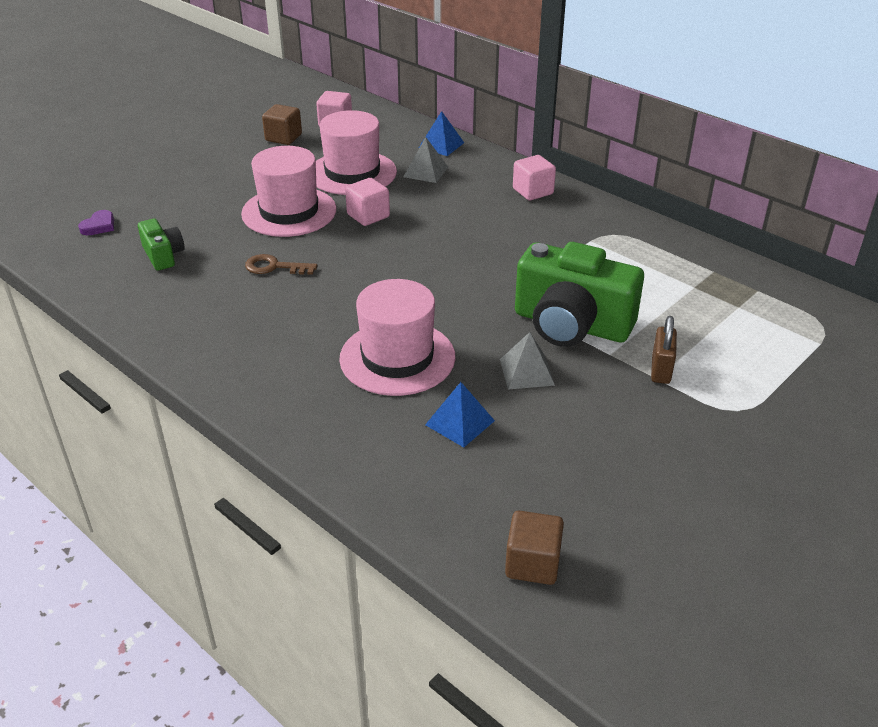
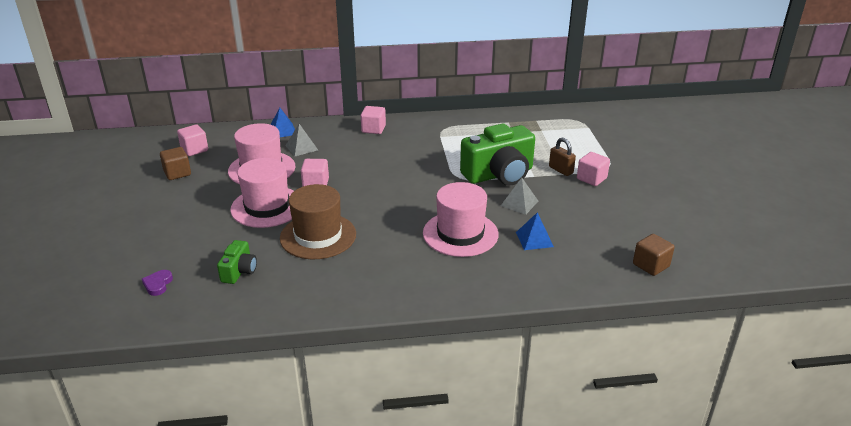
camera: 50 degrees left, 5 degrees down
purple heart [78,210,114,235] -> purple heart turned 150 degrees counterclockwise [142,270,173,296]
green camera [138,219,185,271] -> green camera turned 90 degrees clockwise [217,240,257,284]
brown key [245,254,318,275] -> brown hat [280,184,356,259]
none -> pink cube [577,152,610,186]

